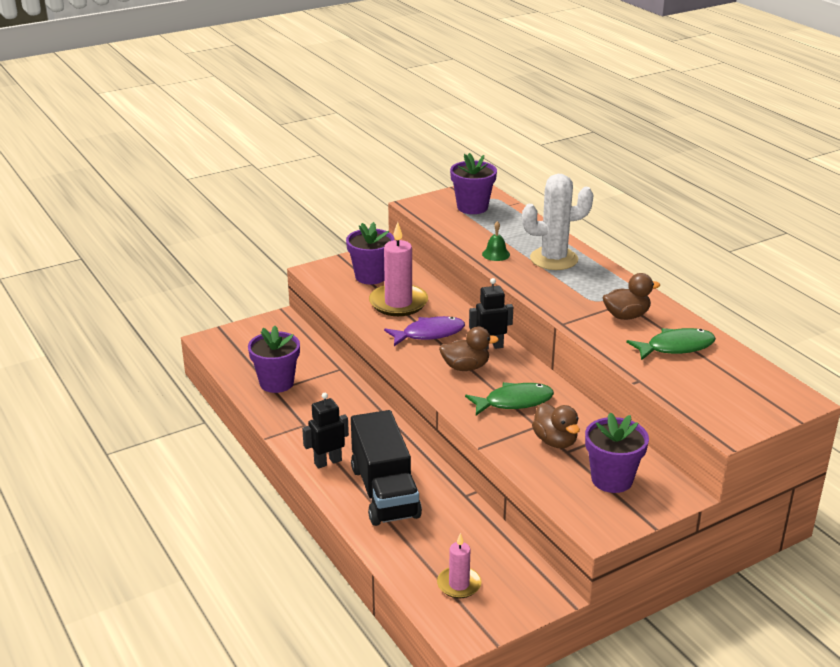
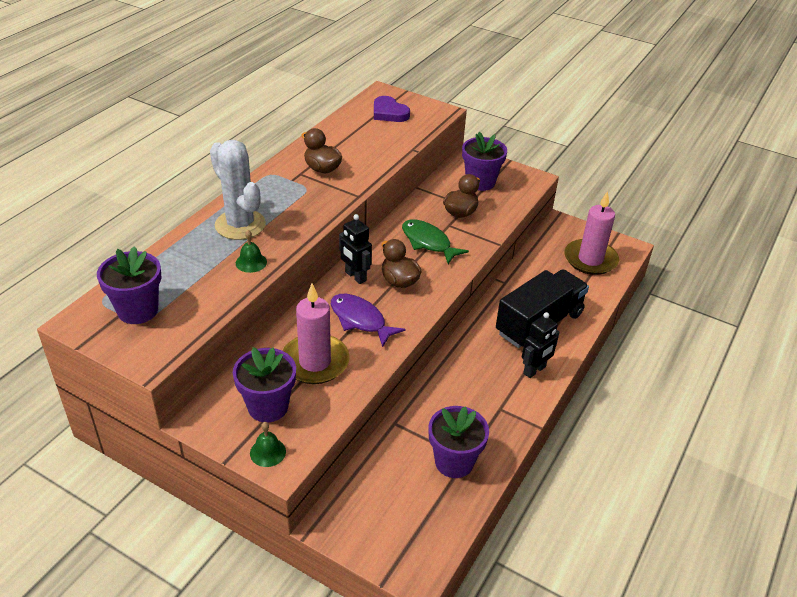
camera: 120 degrees left, 10 degrees up
black robot [302,393,349,468] -> black robot turned 75 degrees counterclockwise [522,312,560,378]
pink candle [437,533,482,598] -> pink candle [564,191,619,275], size x1.74
green fish [626,328,716,360] -> none
none -> green bell [250,422,286,467]
none -> purple heart [374,96,410,122]

